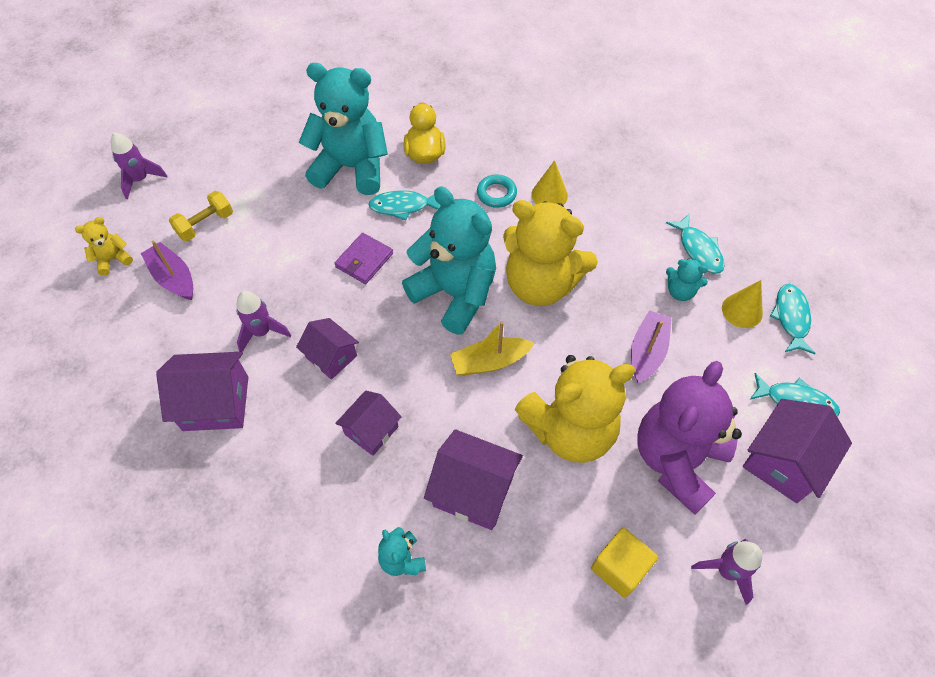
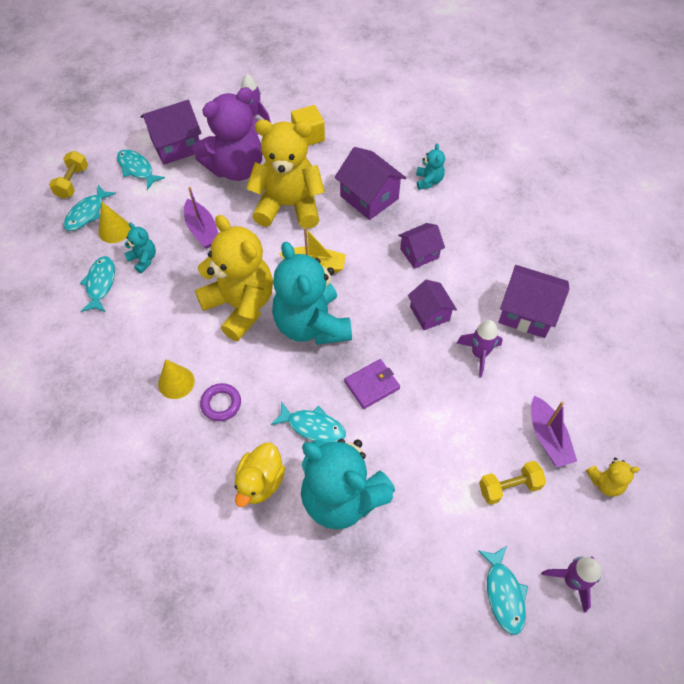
camera: 155 degrees left, 0 degrees up
turquoise ring [477,175,517,208] -> purple ring [200,383,241,421]
purple boat [631,310,672,383] -> purple boat turned 75 degrees counterclockwise [184,187,218,248]
none -> yellow dumbbell [49,151,88,199]
none -> turquoise fish [478,546,528,635]

